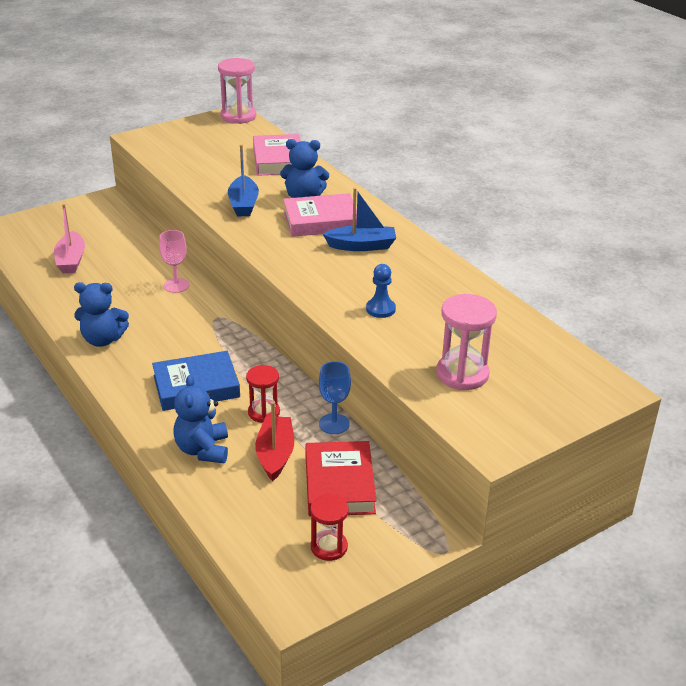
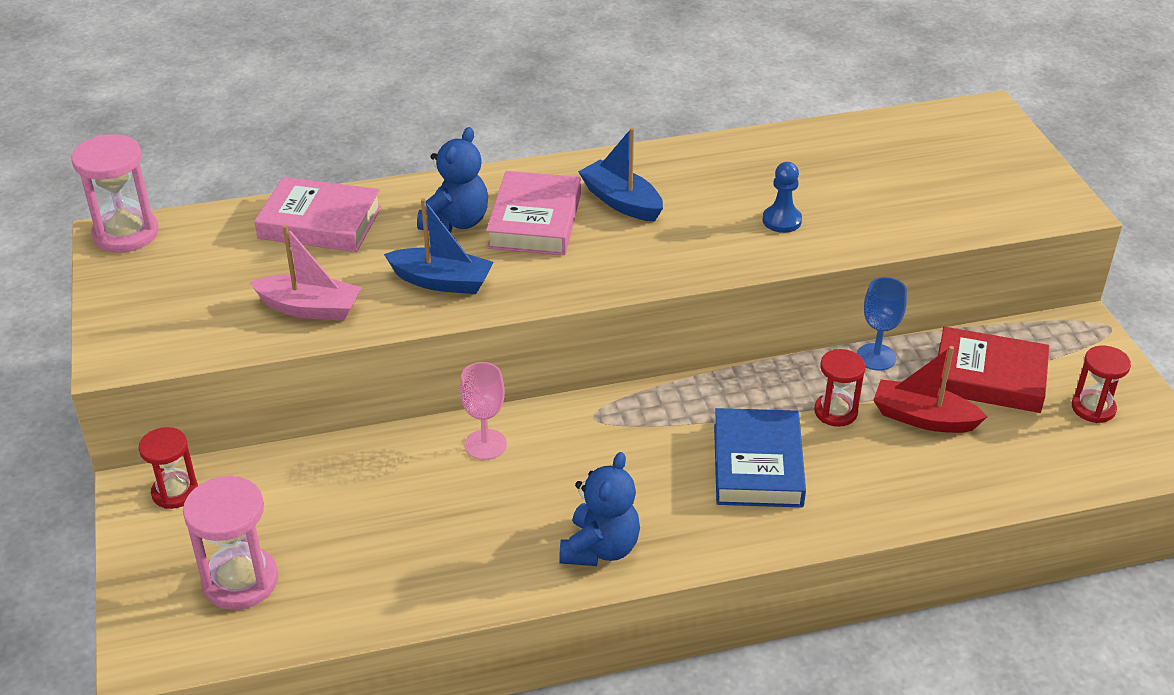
camera: 70 degrees left, 5 degrees up
pink boat [54,204,85,273] -> pink boat moved to [250,225,362,321]
blue teddy bear [173,375,228,463] -> none
blue boat [323,188,396,251] -> blue boat turned 60 degrees counterclockwise [578,127,663,222]
pink hourglass [436,294,497,390] -> pink hourglass moved to [183,475,278,610]
none -> red hourglass [139,427,198,509]

